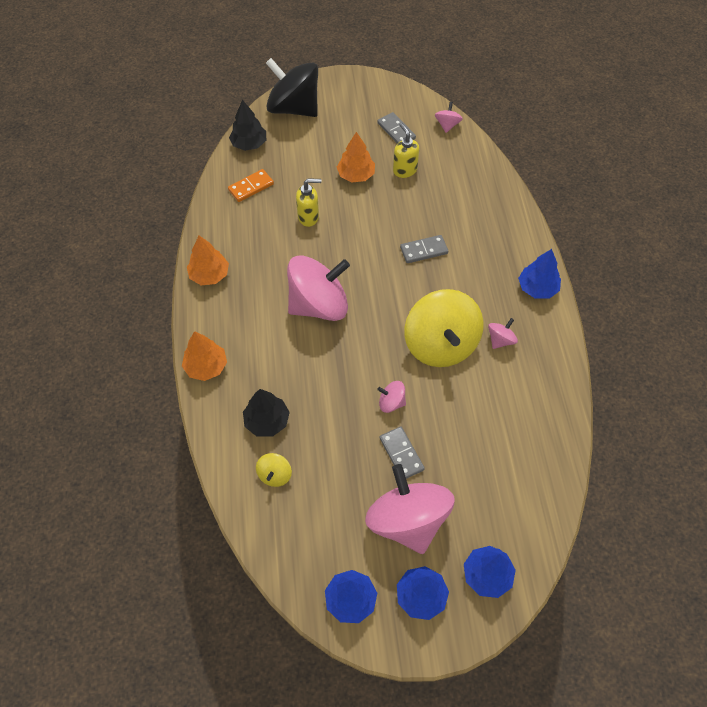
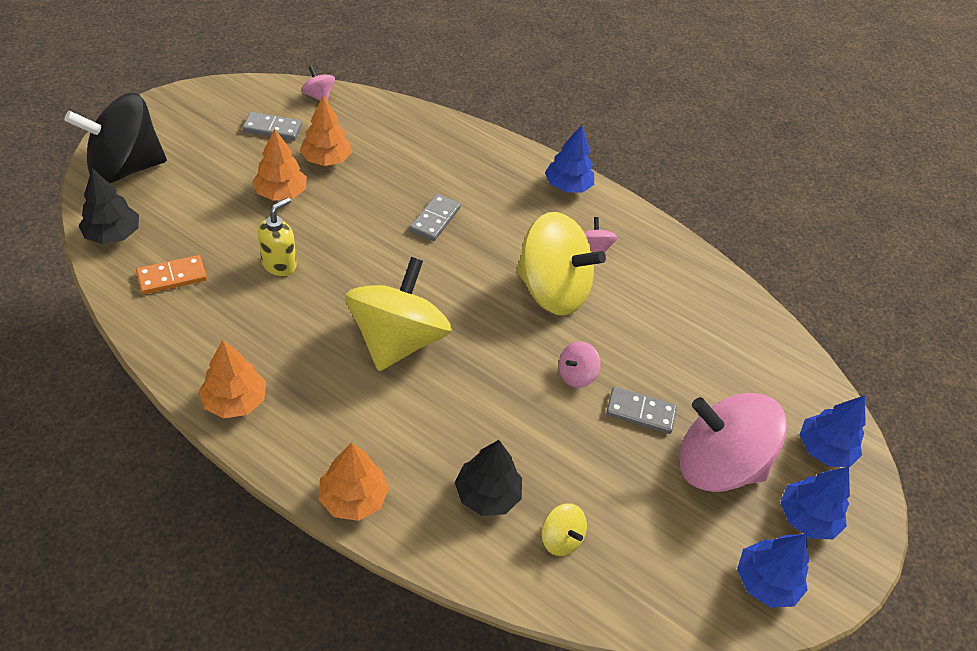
camera: 55 degrees left, 10 degrees down
orange domino [228,169,274,202] -> orange domino turned 60 degrees clockwise [136,255,207,294]
pink spinning top [287,256,350,321] -> yellow spinning top [345,257,452,371]
yellow soap dispenser [393,123,419,178] -> orange tree [300,95,352,166]

